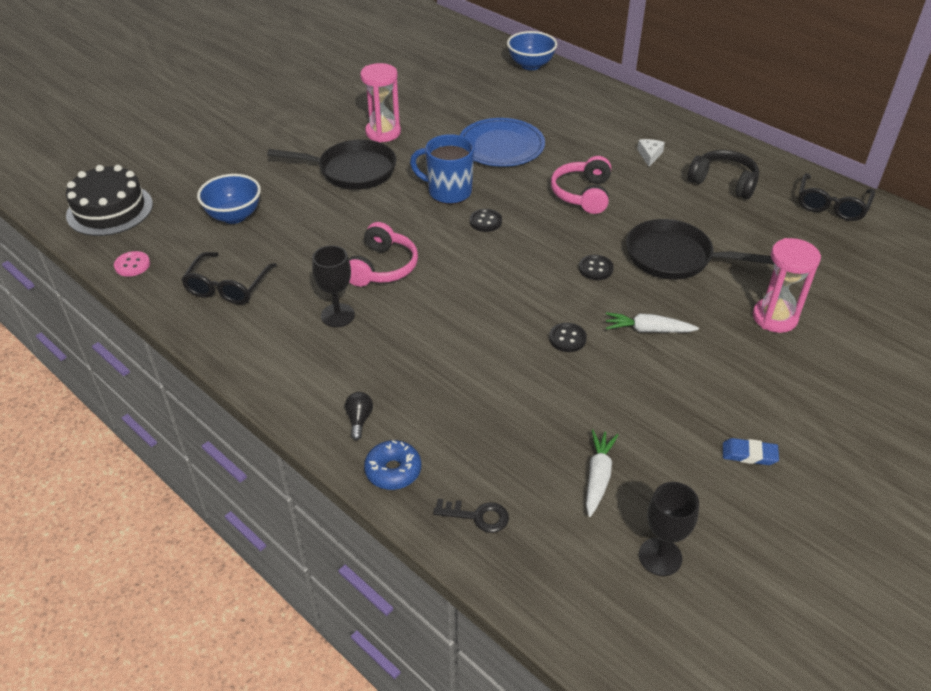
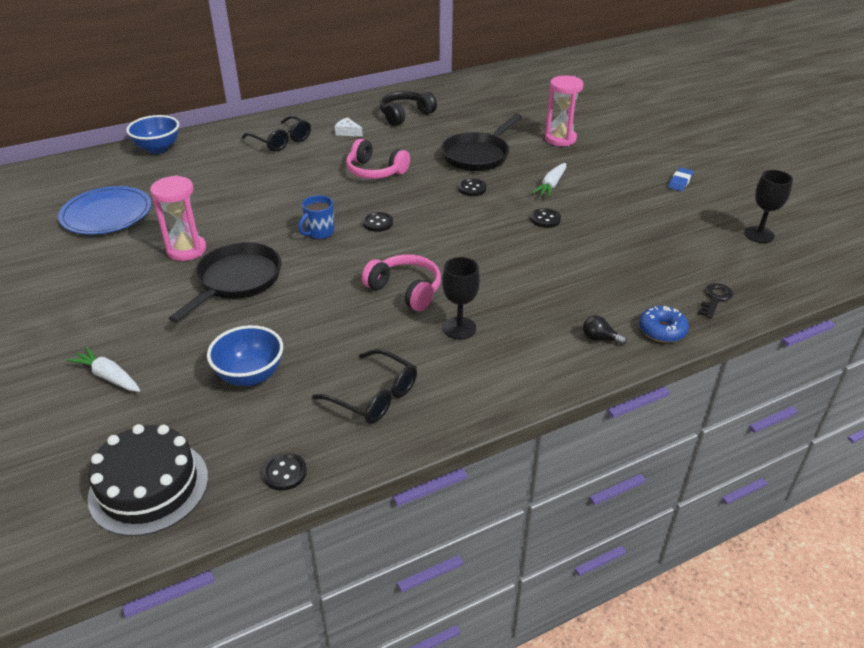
camera: 70 degrees left, 5 degrees down
pink button [114,251,150,277] -> black button [262,453,307,491]
blue mug [410,134,474,204] -> blue mug [298,195,334,239], size x0.65
blue plate [460,118,545,167] -> blue plate moved to [58,186,151,235]
white carrot [586,429,618,517] -> white carrot moved to [66,346,140,392]
black glasses [799,173,875,221] -> black glasses moved to [242,115,311,152]

